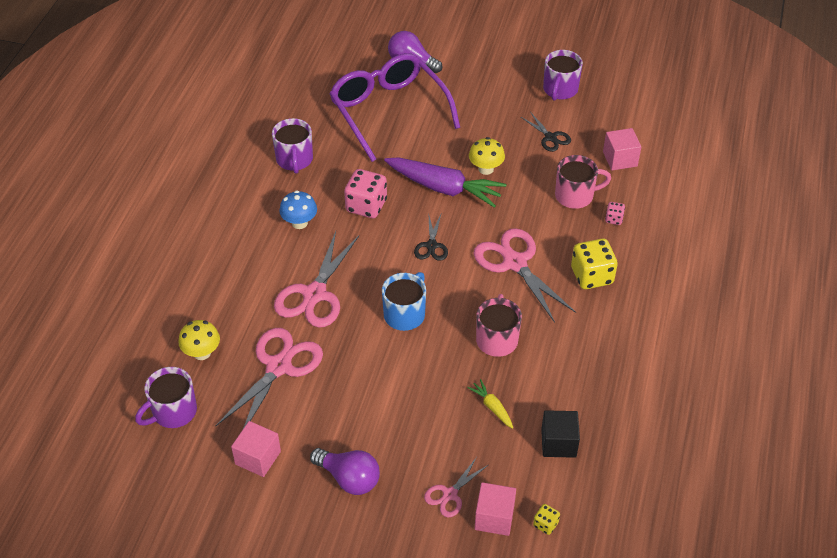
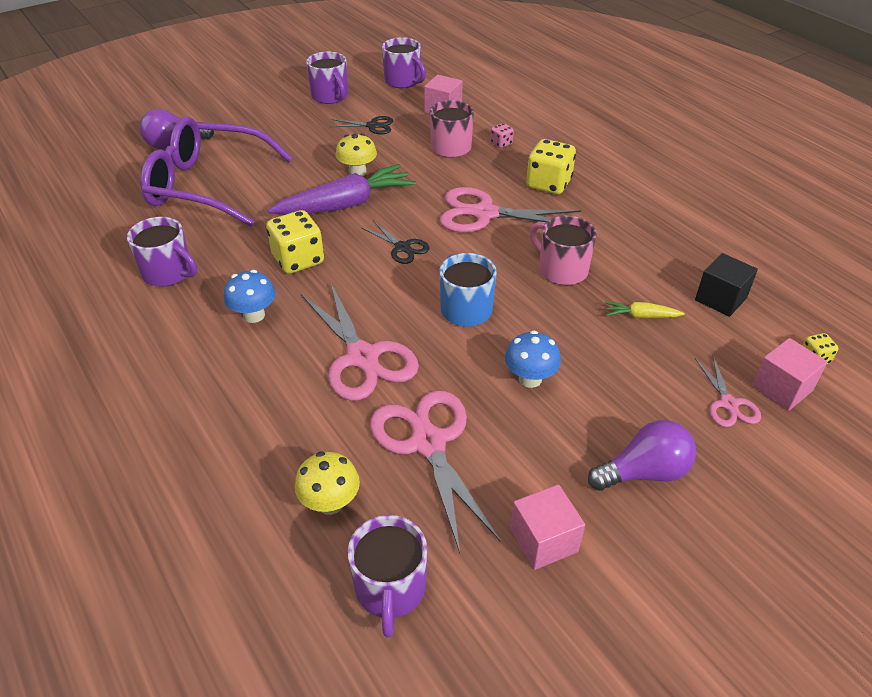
camera: 50 degrees left, 5 degrees down
pink dice [344,169,387,218] -> yellow dice [266,210,324,274]
none -> purple mug [382,37,426,88]
none -> blue mushroom [505,331,561,388]

